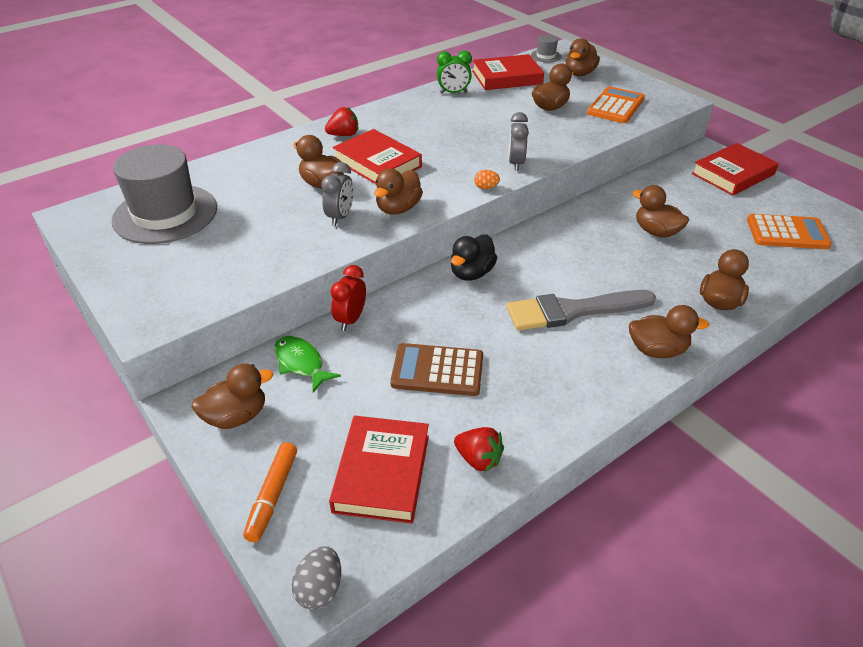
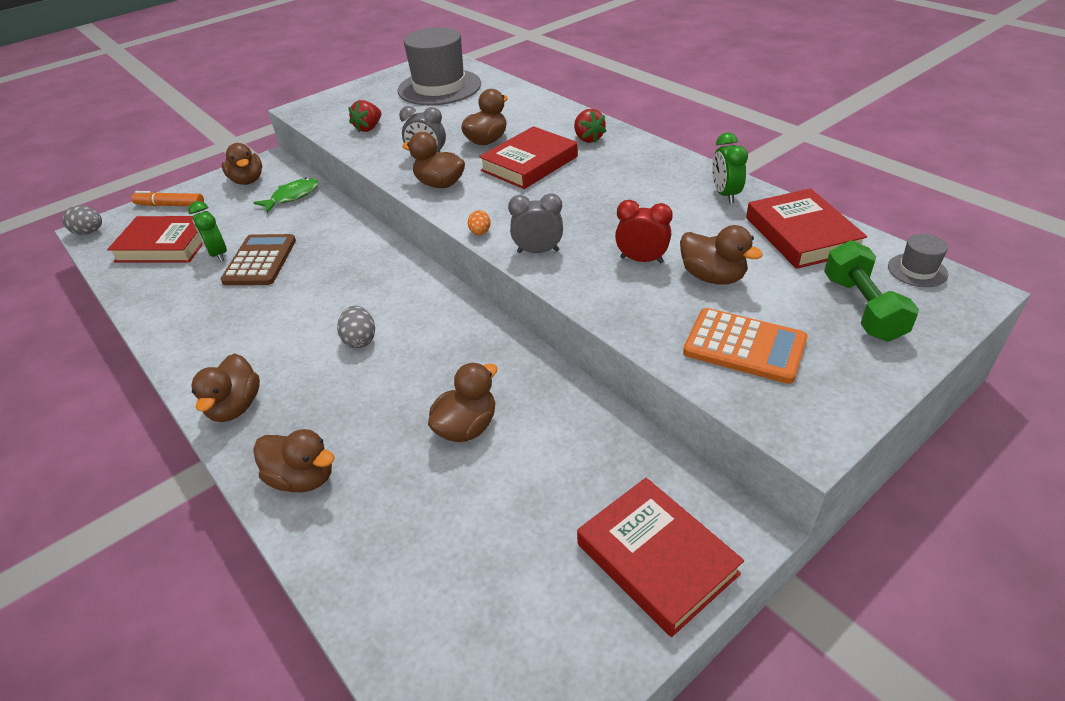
camera: 90 degrees right, 0 degrees up
red clock [331,265,366,331] -> red clock moved to [615,200,673,263]
black duck [451,235,497,281] -> none
red strawberry [454,427,504,472] -> red strawberry moved to [348,100,381,132]
grey brush [506,290,656,331] -> none
brown duck [565,38,600,76] -> green dumbbell [824,240,919,342]
orange calculator [747,214,832,249] -> none
none -> green clock [188,201,227,262]
none -> grey egg [337,306,375,348]

